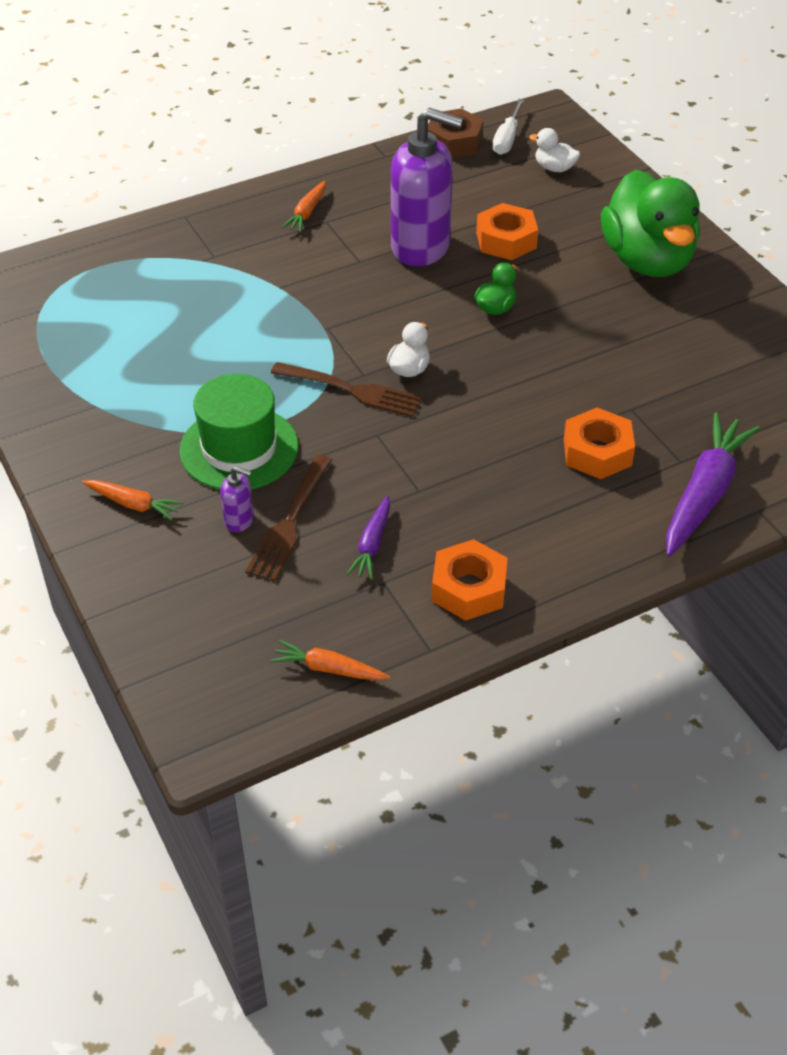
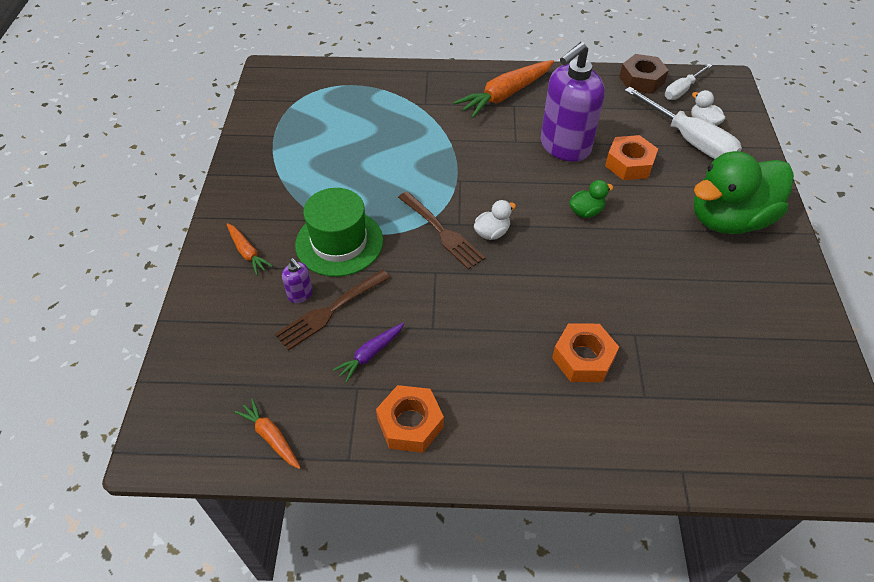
camera: 30 degrees right, 5 degrees up
orange carrot [282,181,326,232] -> orange carrot [453,60,554,118], size x1.93
purple soap dispenser [391,108,463,267] -> purple soap dispenser turned 90 degrees clockwise [540,42,605,162]
green duck [601,170,700,277] -> green duck turned 45 degrees clockwise [694,151,794,234]
purple carrot [666,412,760,557] -> none
none -> white screwdriver [625,87,742,159]

